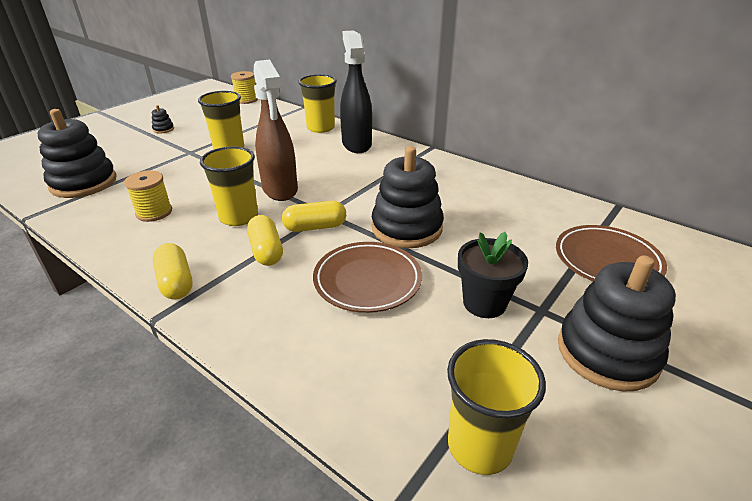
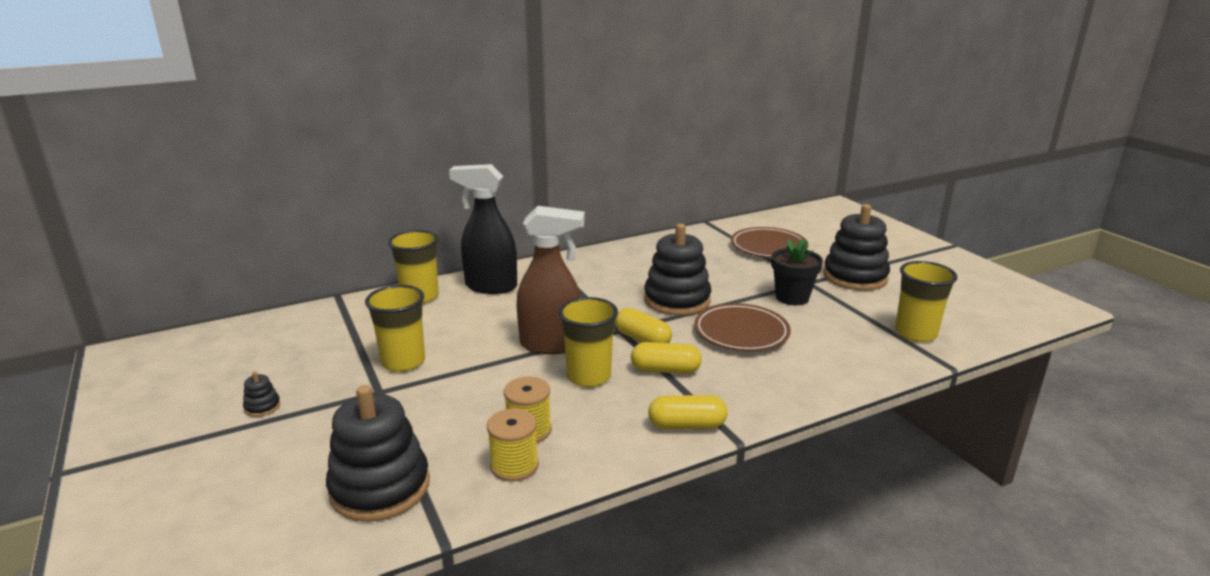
camera: 65 degrees left, 10 degrees down
yellow spool [231,71,258,104] -> yellow spool moved to [487,408,539,482]
yellow capsule [282,201,346,232] -> yellow capsule turned 60 degrees counterclockwise [615,308,672,343]

